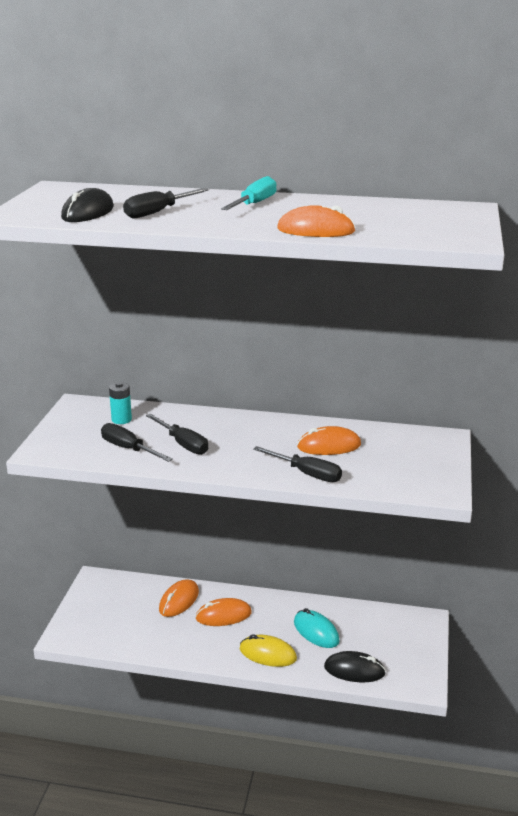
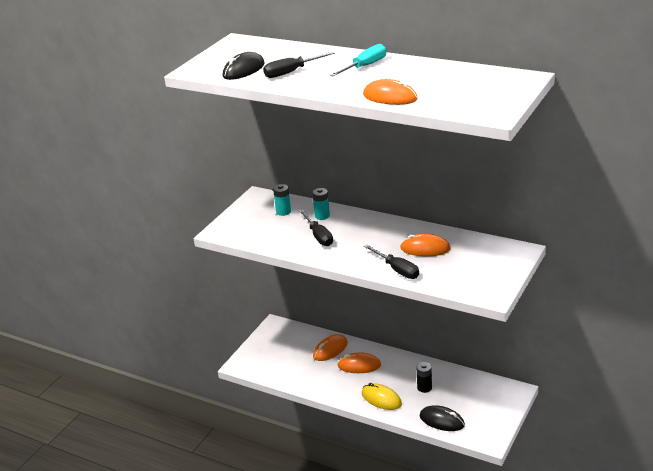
camera: 20 degrees right, 5 degrees up
black screwdriver [101,423,173,462] -> none
turquoise mouse [294,608,340,648] -> black battery [417,362,432,393]
none -> turquoise battery [312,188,330,220]

